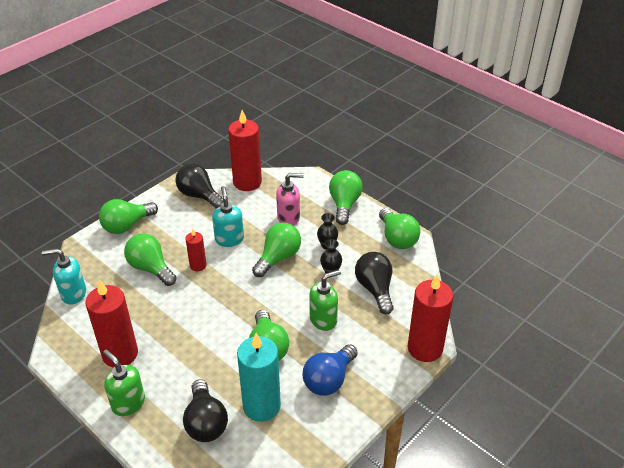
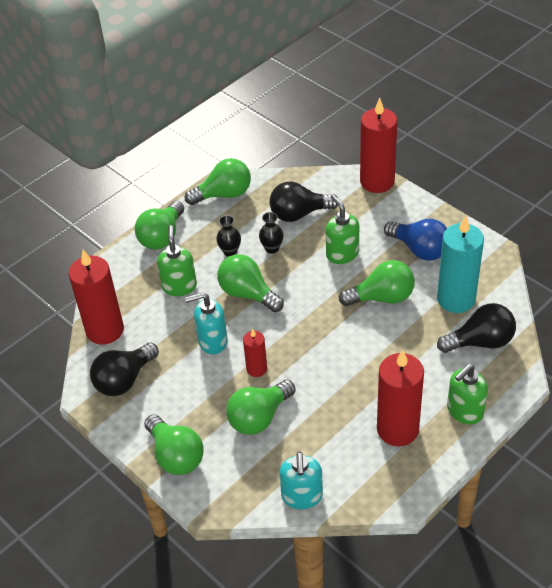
camera: 85 degrees left, 5 degrees up
pink soap dispenser [276,173,304,226] -> green soap dispenser [157,225,197,296]
green light bulb [329,170,363,225] -> green light bulb turned 75 degrees counterclockwise [135,201,184,250]

